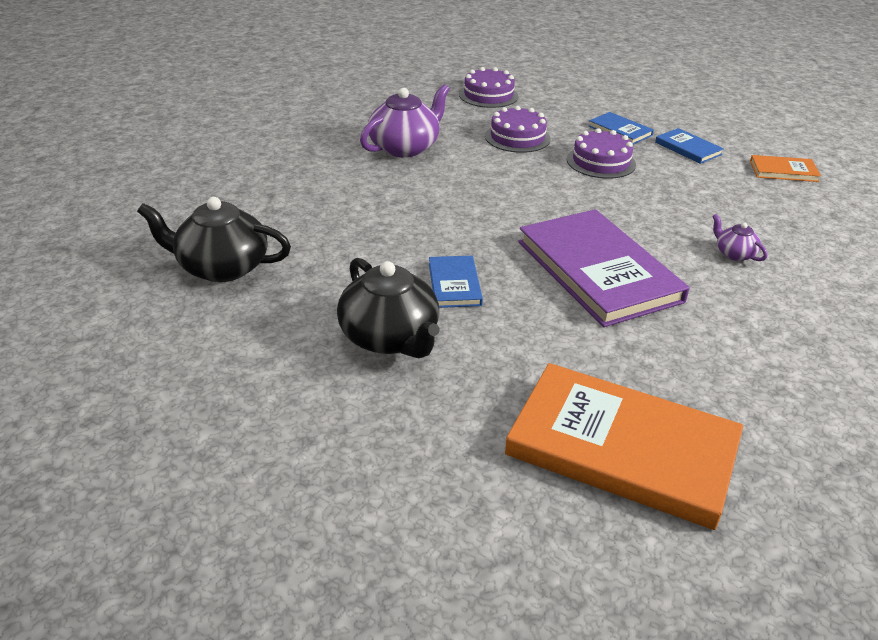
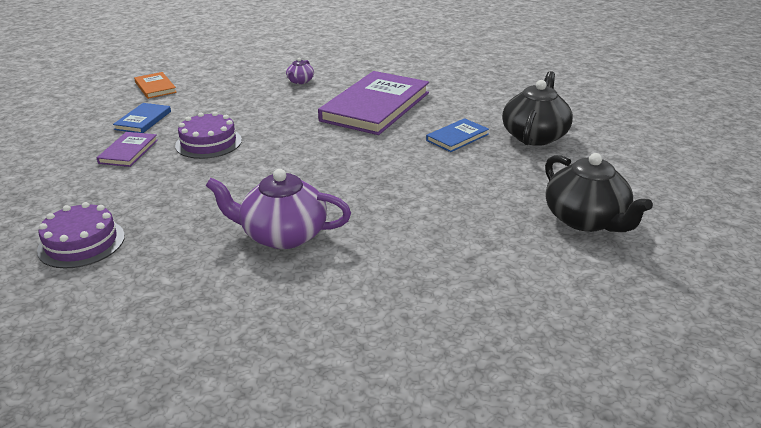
camera: 125 degrees left, 5 degrees down
purple cake [485,106,551,153] -> none
orange book [505,363,743,530] -> none
blue book [589,112,654,145] -> purple book [97,132,158,167]

